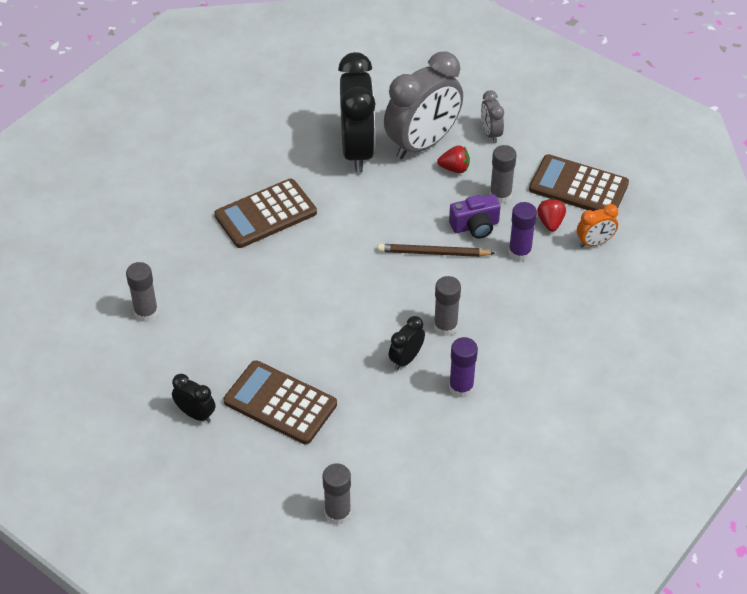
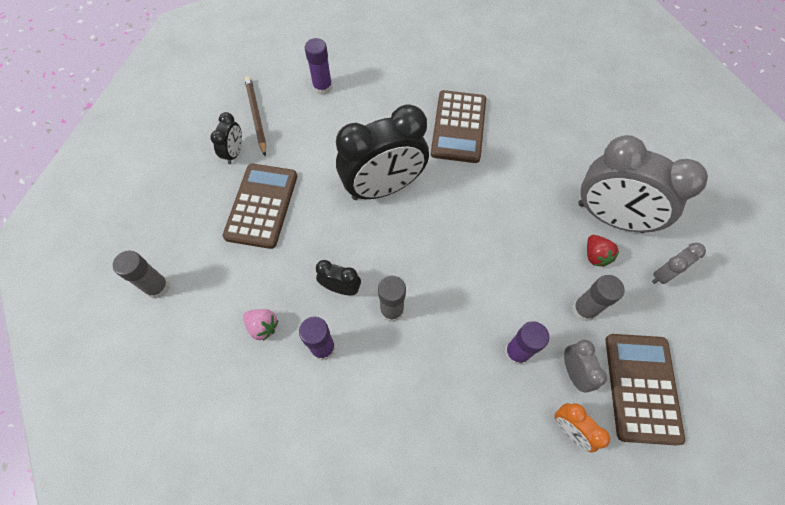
camera: 70 degrees right, 15 degrees up
grey glue stick [126,262,158,322] -> purple glue stick [305,38,332,95]
brown calculator [215,179,317,248] -> brown calculator turned 120 degrees counterclockwise [431,90,486,163]
black clock [338,52,376,173] -> black clock moved to [336,104,429,200]
brown pencil [378,244,495,257] -> brown pencil moved to [245,76,266,156]
purple camera [449,194,501,238] -> none
red strawberry [537,198,566,232] -> grey clock [564,340,607,393]
none -> pink strawberry [243,309,279,341]

